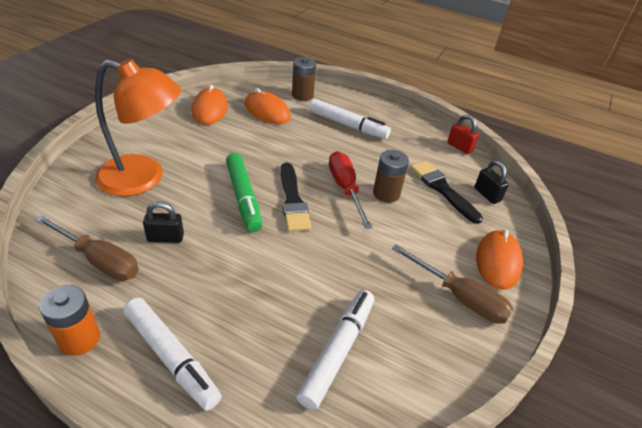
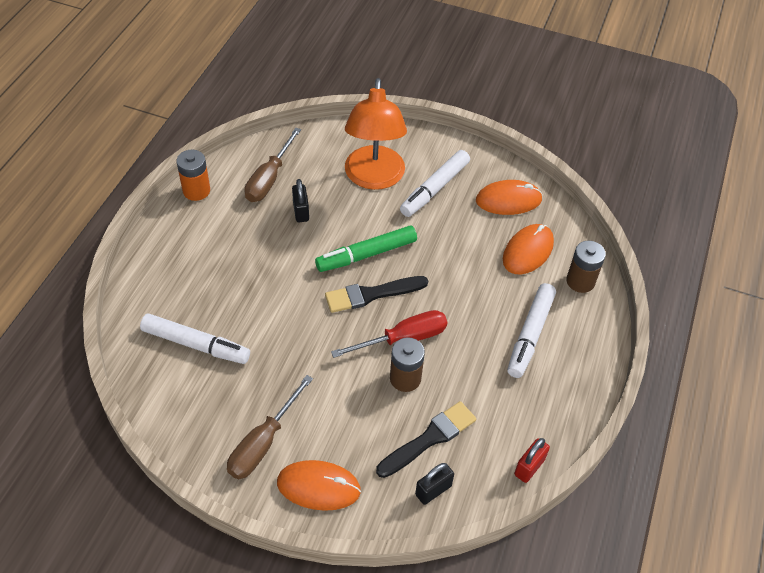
camera: 85 degrees right, 10 degrees up
white marker [123,297,222,411] -> white marker moved to [400,150,470,217]

